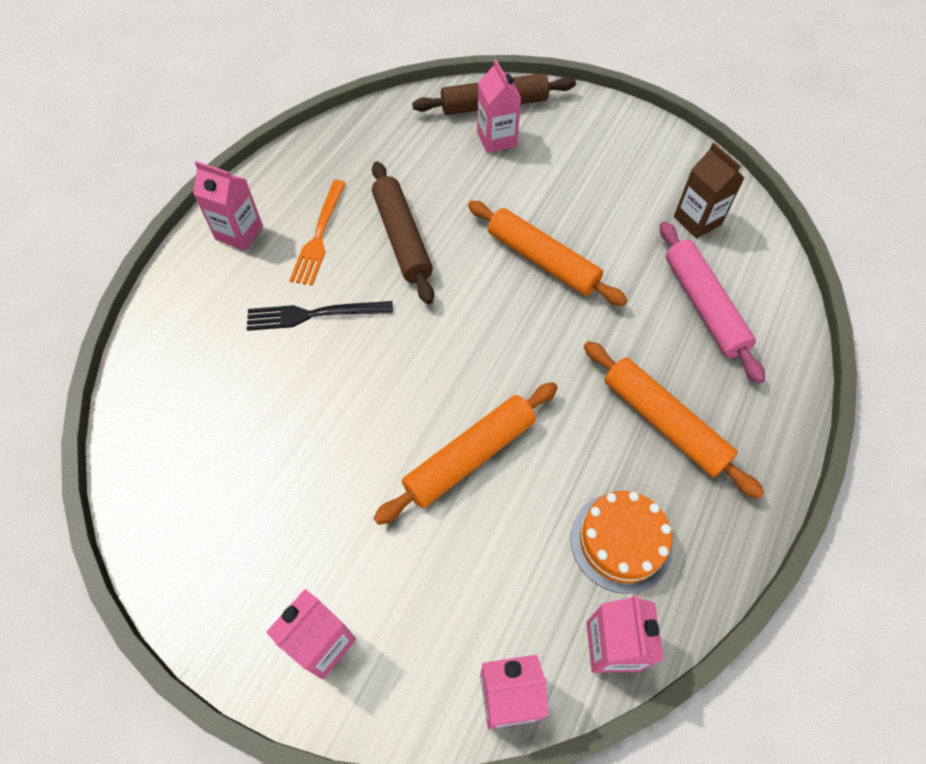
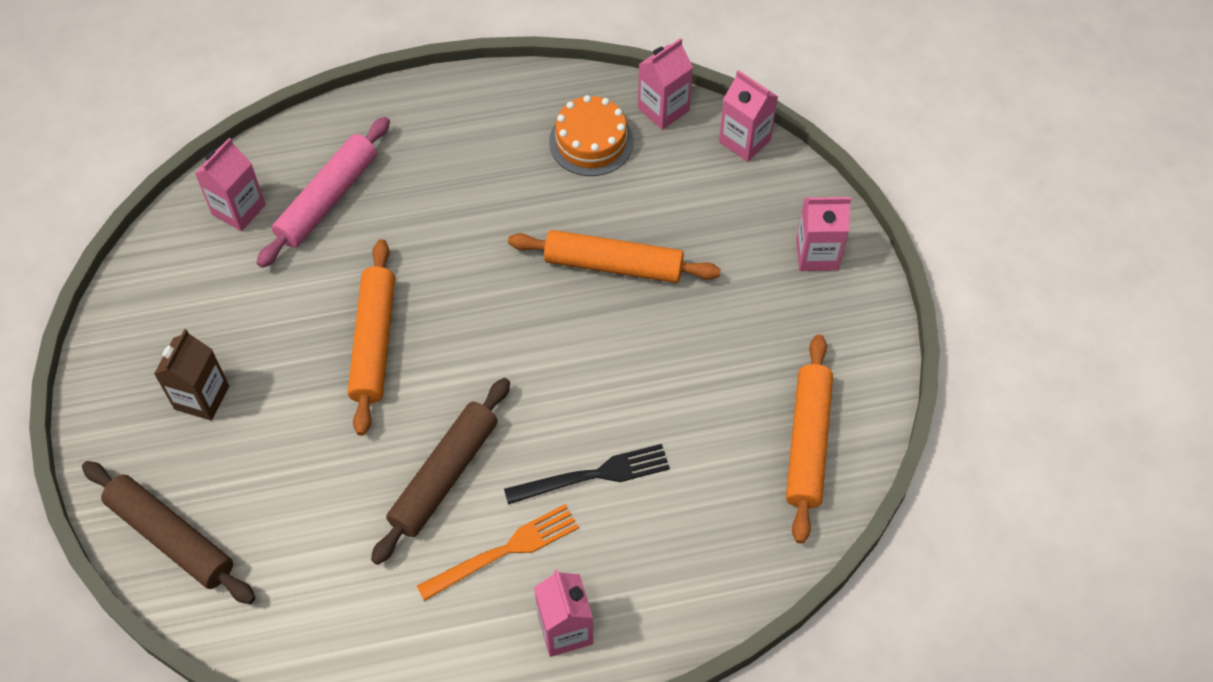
camera: 130 degrees left, 0 degrees up
black fork [247,301,393,331] -> black fork turned 60 degrees counterclockwise [504,444,670,504]
pink carton [477,59,521,153] -> pink carton moved to [194,138,266,231]
orange rolling pin [584,341,764,499] -> orange rolling pin moved to [786,334,833,544]
brown carton [674,143,744,238] -> brown carton moved to [154,329,229,421]

